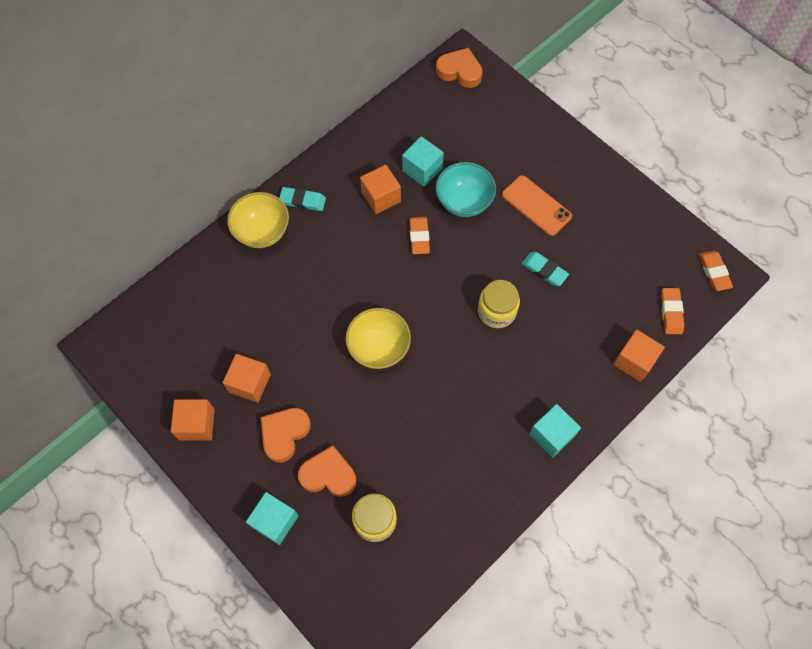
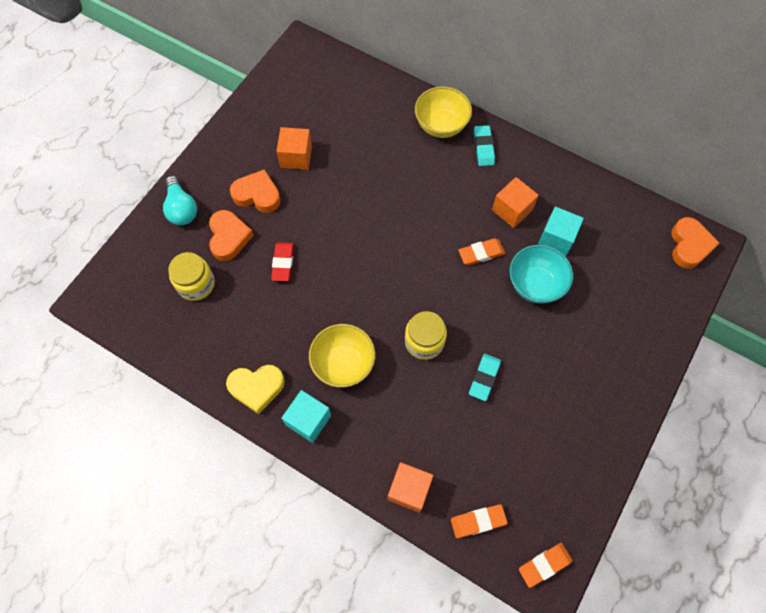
camera: 75 degrees right, 0 degrees up
orange cube [171,400,215,441] -> none
turquoise cube [246,492,299,545] -> turquoise light bulb [163,176,197,225]
yellow bowl [346,308,411,369] -> yellow bowl moved to [309,324,375,388]
orange phone [502,175,572,236] -> none
none -> yellow heart [226,365,285,414]
none -> red eraser [271,242,294,281]

